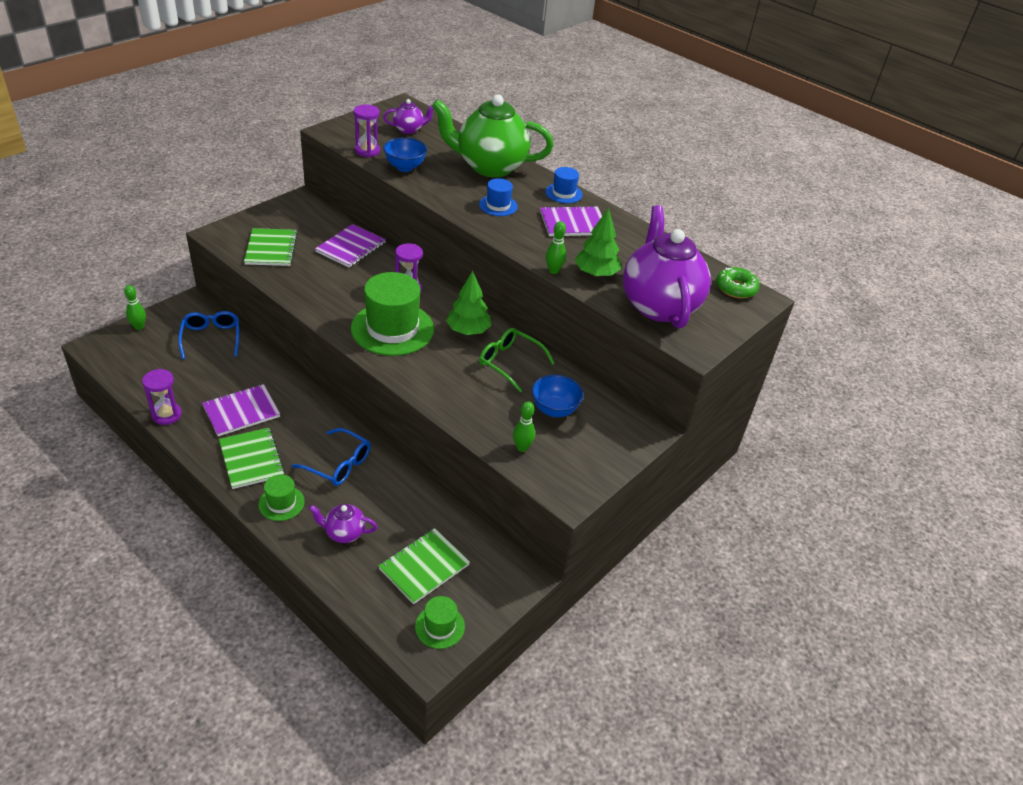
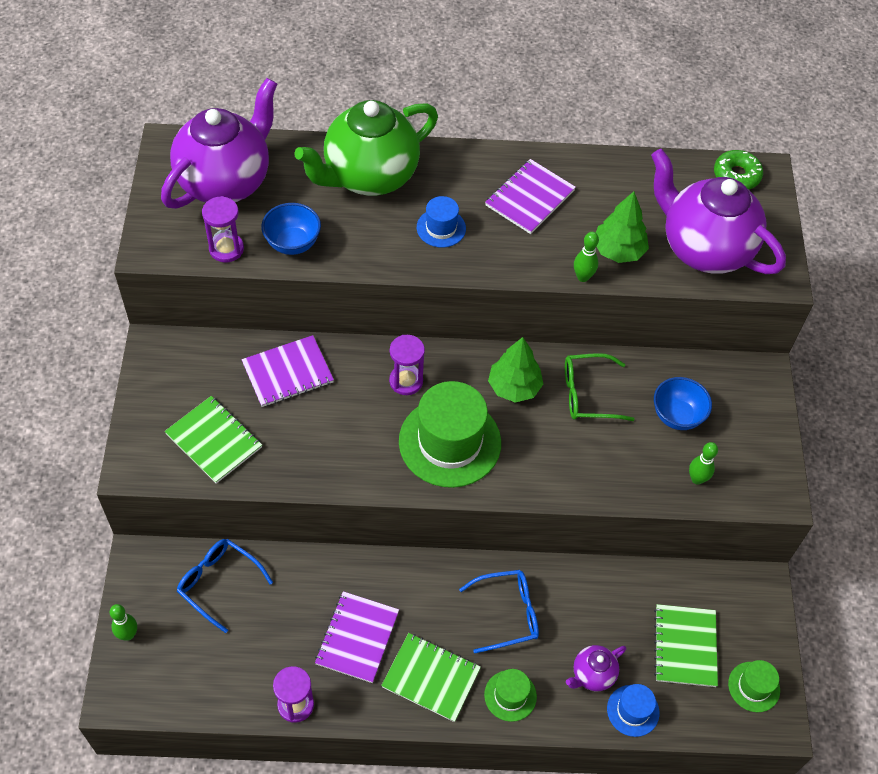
camera: 40 degrees left, 15 degrees up
purple notebook [315,224,386,268] -> purple notebook turned 75 degrees clockwise [242,335,334,407]
purple teapot [383,99,434,134] -> purple teapot [161,78,277,209], size x2.24
blue hat [545,167,583,203] -> blue hat moved to [607,684,660,737]

